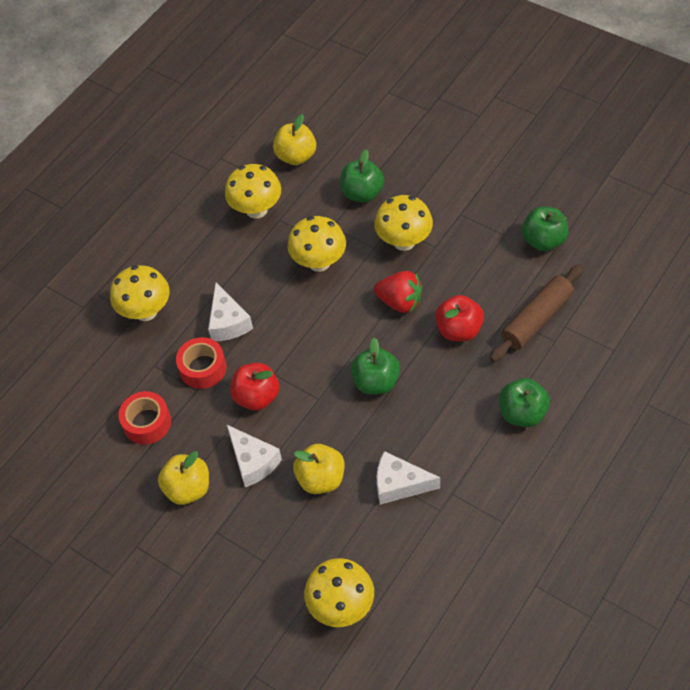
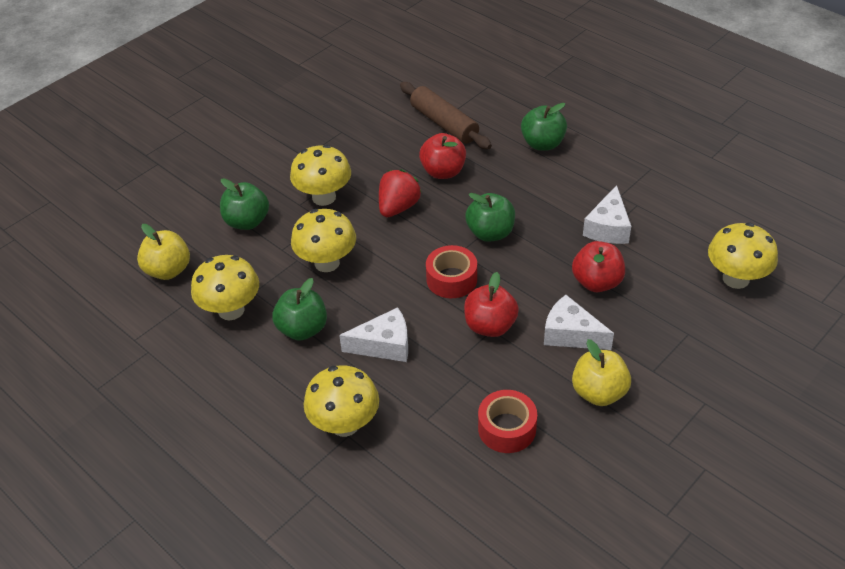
camera: 85 degrees left, 10 degrees down
red tape [176,337,227,389] -> red tape moved to [426,245,477,298]
white cheese [226,424,282,487] -> white cheese turned 120 degrees counterclockwise [544,295,614,350]
yellow apple [293,444,344,494] -> red apple [572,241,625,292]
green apple [522,207,569,251] -> green apple moved to [272,278,327,341]

